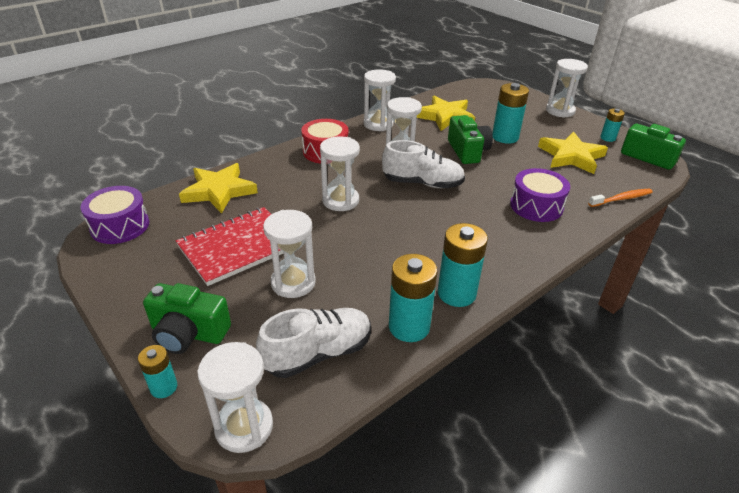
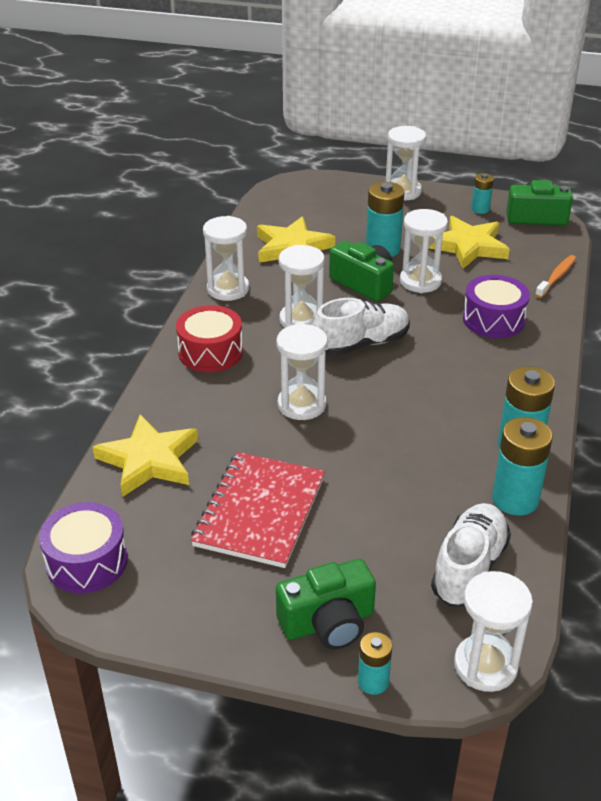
camera: 35 degrees left, 0 degrees up
white hourglass [263,210,316,298] -> white hourglass moved to [400,209,448,293]

